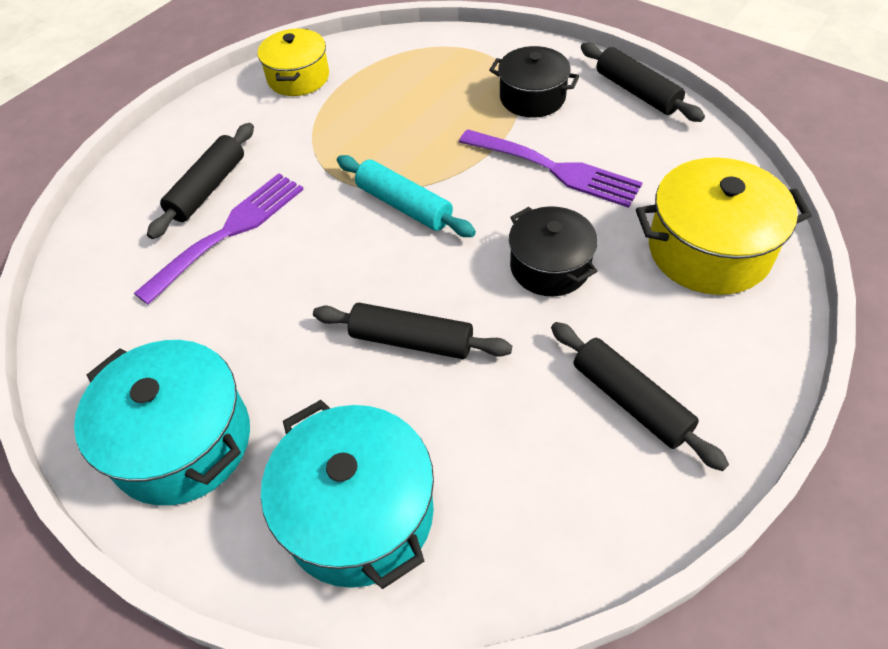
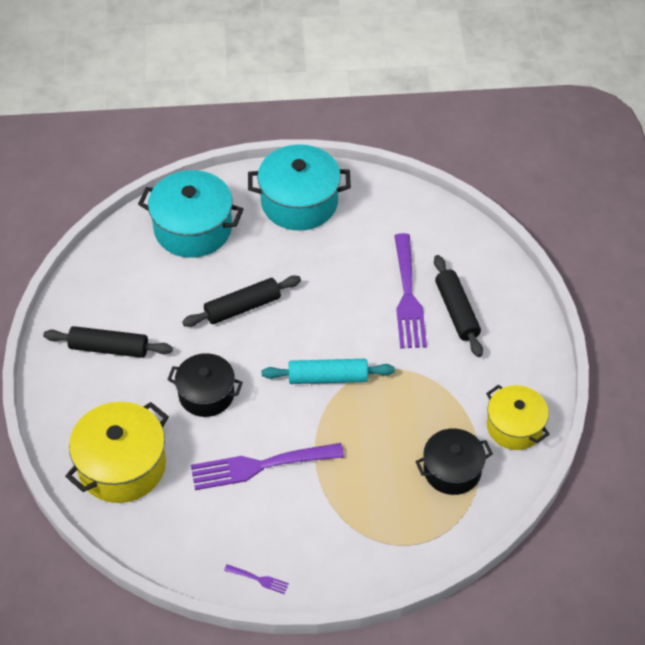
camera: 135 degrees right, 0 degrees up
black pot [489,46,580,118] -> black pot moved to [415,428,493,495]
black rolling pin [581,42,705,122] -> purple fork [224,564,289,594]

